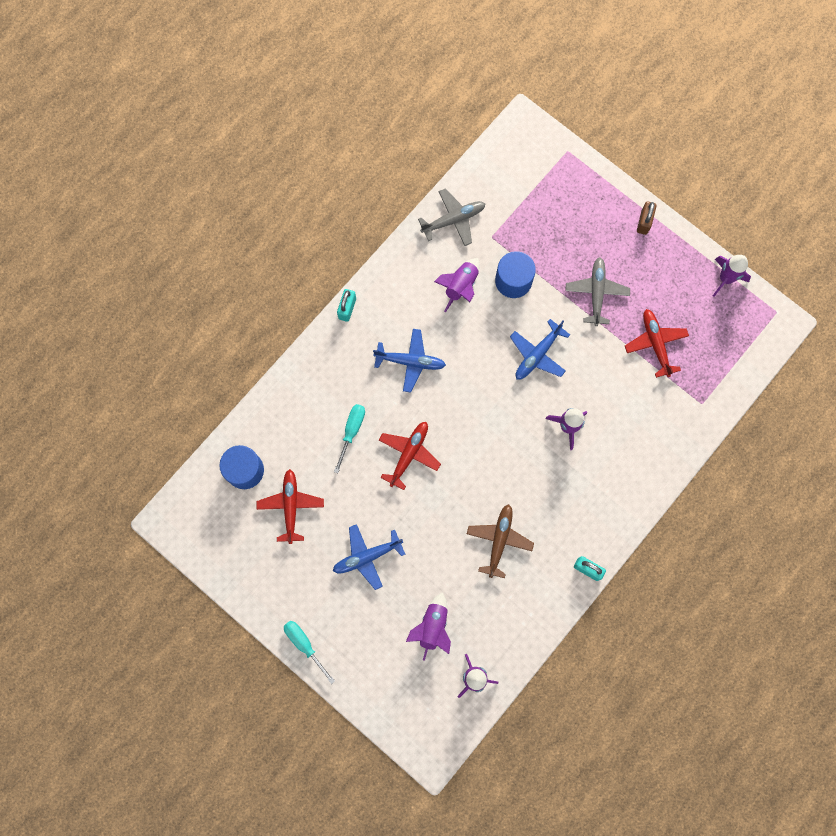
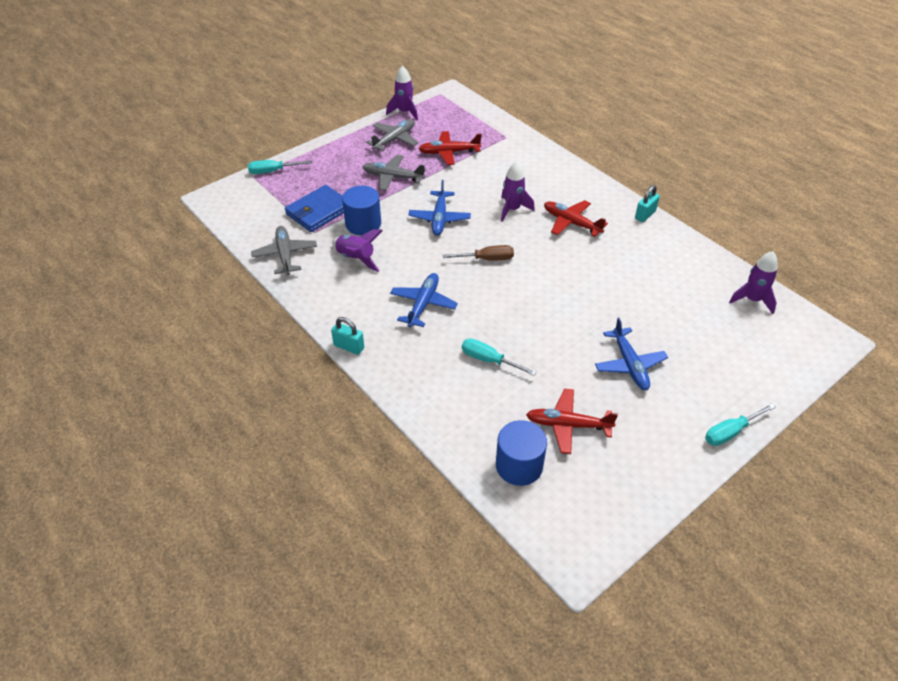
camera: 80 degrees left, 30 degrees down
red plane [379,422,441,490] -> red plane moved to [544,200,608,237]
purple rocket [406,592,451,661] -> none
brown plane [467,504,534,578] -> none
blue plane [510,319,570,380] -> blue plane turned 45 degrees clockwise [408,180,471,236]
brown padlock [637,202,656,235] -> none
none -> turquoise screwdriver [248,160,312,174]
none -> blue wallet [285,185,344,232]
none -> grey plane [366,119,418,151]
none -> brown screwdriver [443,245,514,261]

